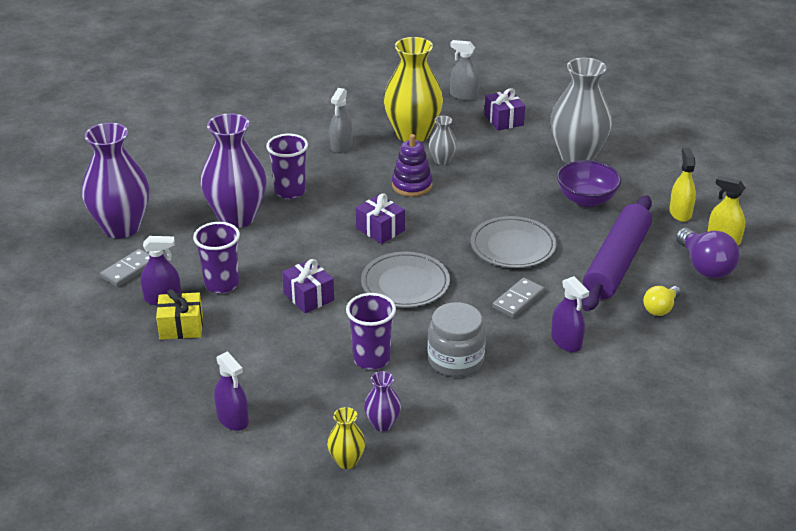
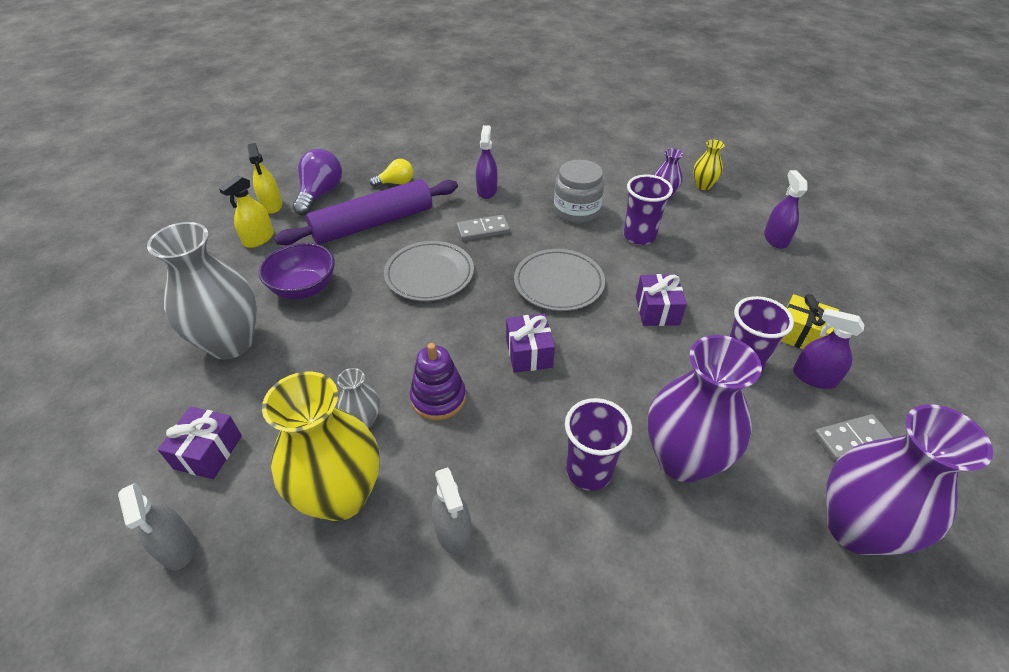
camera: 145 degrees left, 10 degrees up
grey spray bottle [330,88,353,153] -> grey spray bottle turned 105 degrees clockwise [432,467,472,556]

